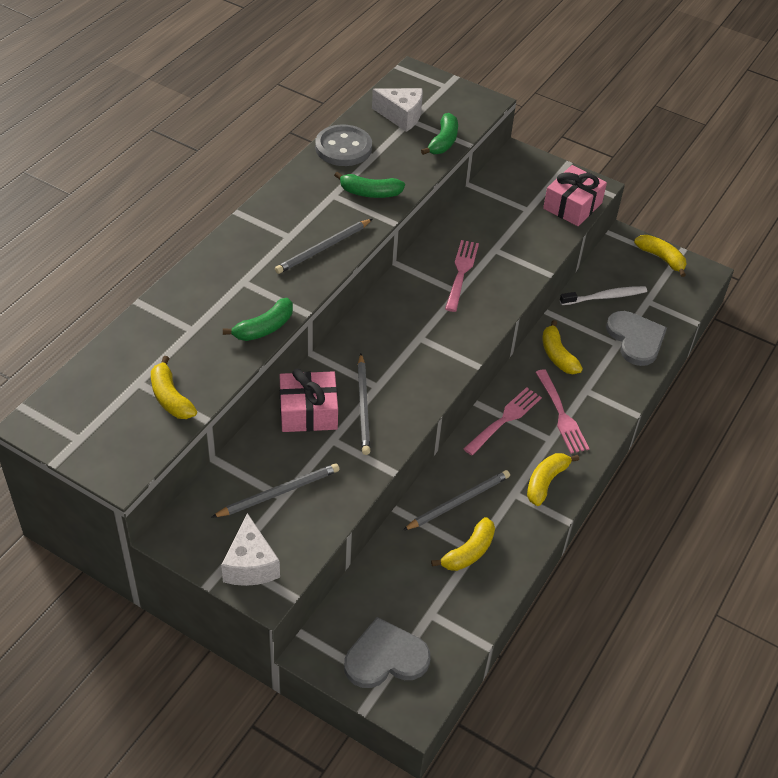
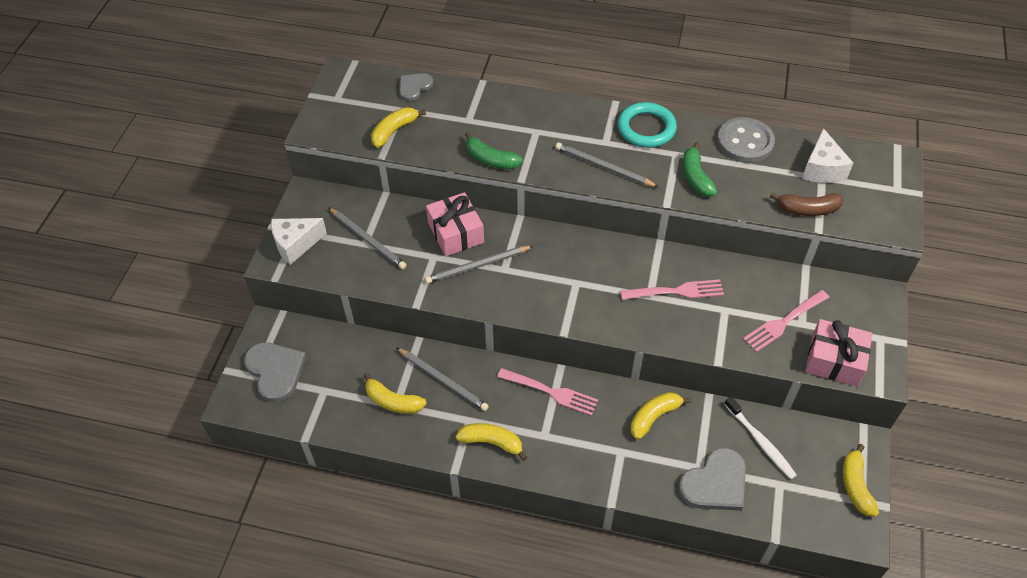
camera: 75 degrees right, 5 degrees up
green banana [421,113,458,155] -> brown banana [770,192,843,216]
pink fork [535,369,590,454] -> pink fork moved to [743,290,830,352]
yellow banana [634,235,686,277] -> yellow banana turned 150 degrees clockwise [842,444,879,517]
none -> grey heart [399,73,433,101]
none -> turquoise ring [617,102,677,147]

